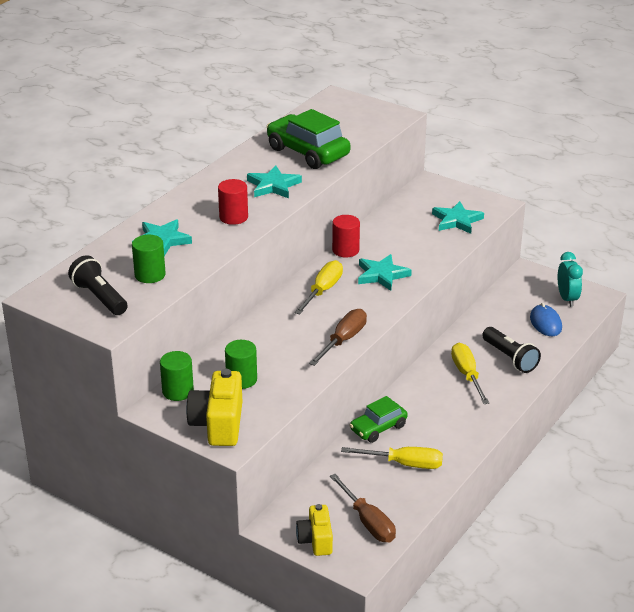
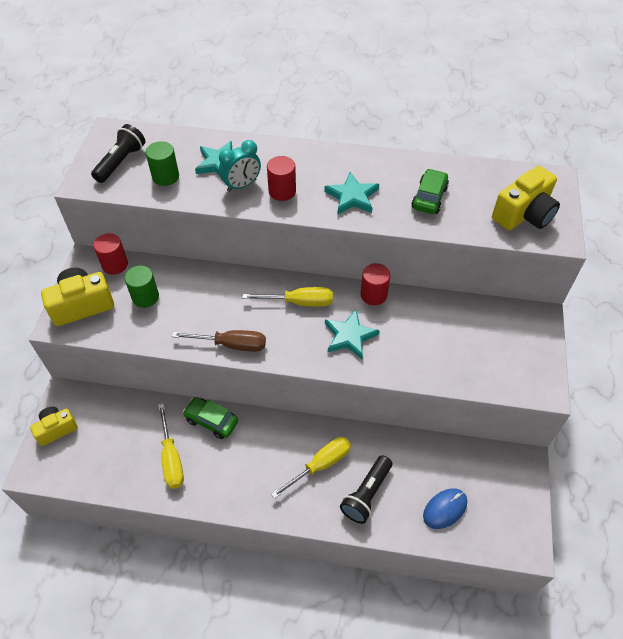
camera: 65 degrees right, 20 degrees up
green cylinder [160,351,194,401] -> red cylinder [93,233,128,275]
green car [266,109,350,169] -> green car [411,169,449,214], size x0.60
brown screwdriver [330,474,396,542] -> none
turquoise star [432,201,484,234] -> none
turquoise clock [558,252,583,307] -> turquoise clock moved to [219,140,261,192]
none -> yellow camera [492,166,560,230]

